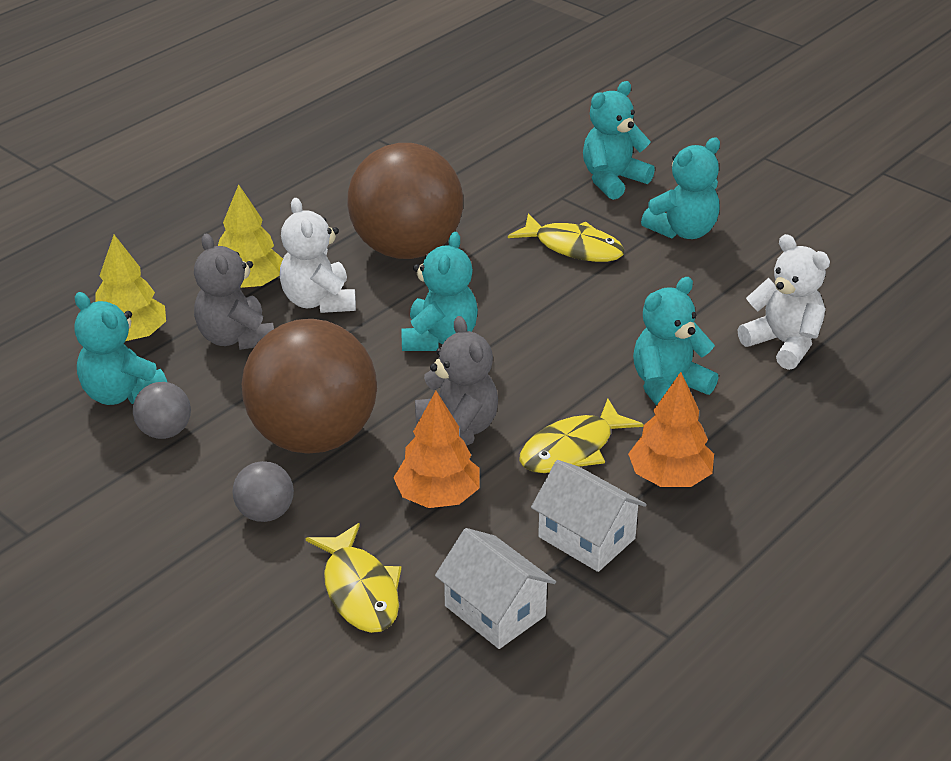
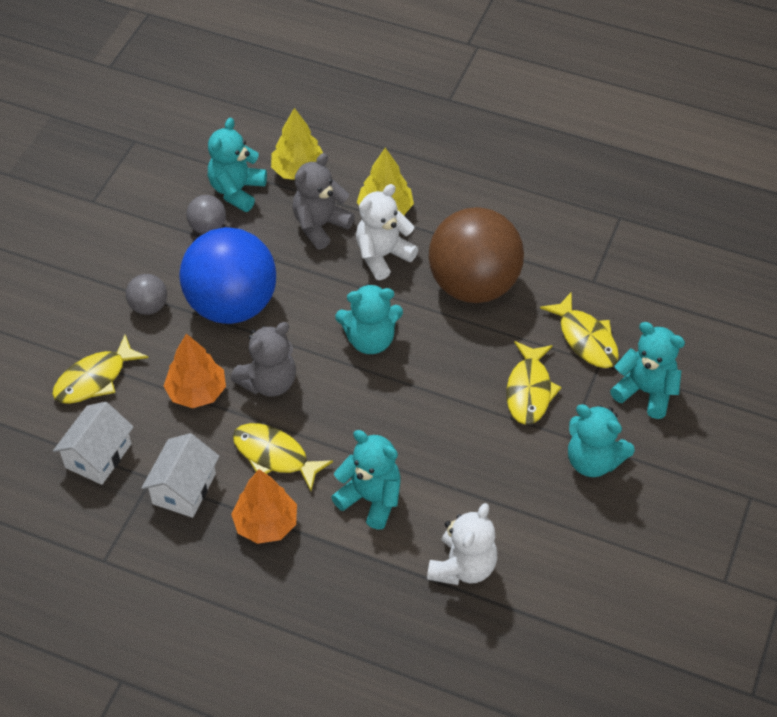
camera: 70 degrees right, 15 degrees up
brown ball [242,319,377,454] -> blue ball [180,227,276,324]
none -> yellow fish [540,292,619,368]

